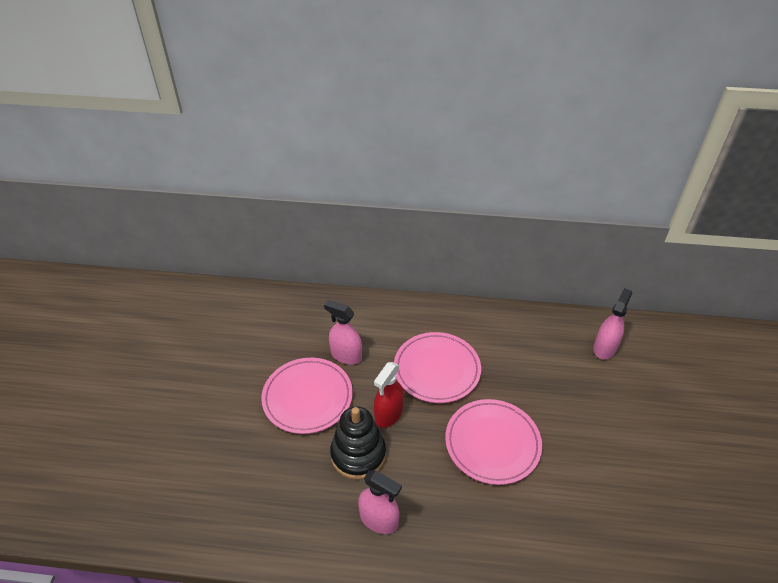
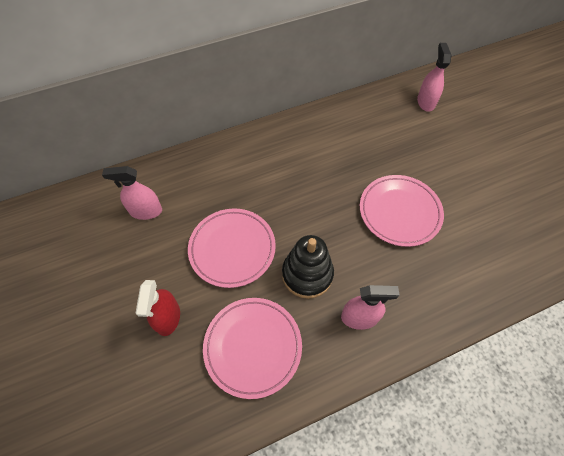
camera: 30 degrees left, 15 degrees up
pink spray bottle [324,300,362,365] -> pink spray bottle moved to [102,166,162,220]
red spray bottle [374,362,404,428] -> red spray bottle moved to [136,280,180,336]
pink plate [394,332,481,403] -> pink plate moved to [203,298,302,399]

